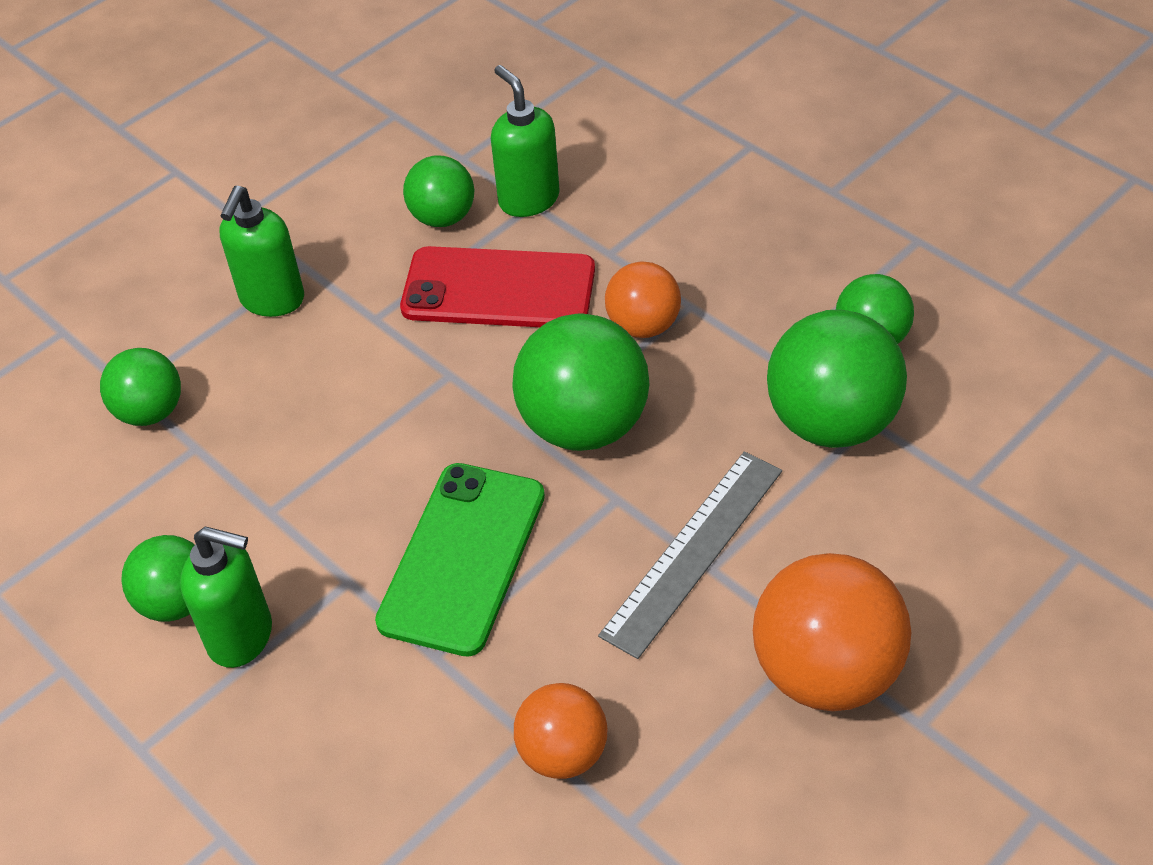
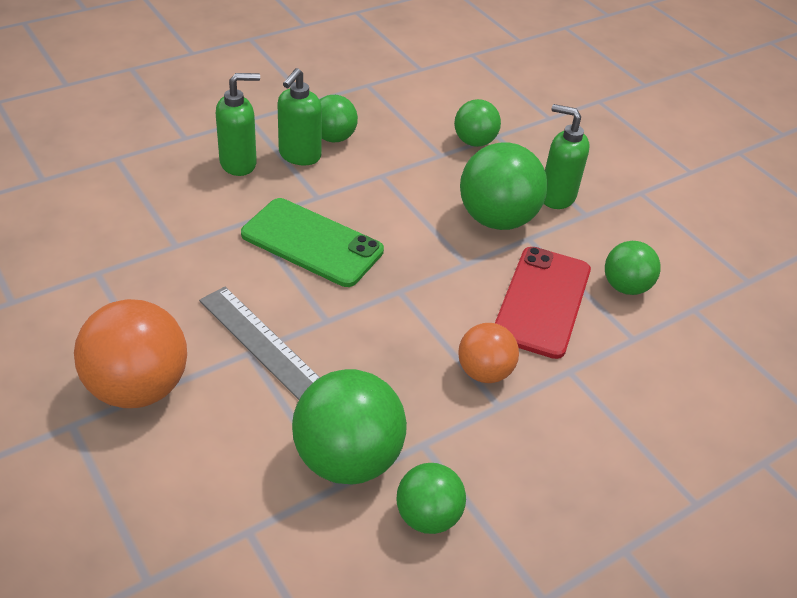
camera: 95 degrees right, 5 degrees down
green soap dispenser [491,65,560,217] -> green soap dispenser moved to [216,73,260,176]
green ball [512,313,650,451] -> green ball moved to [460,142,548,230]
orange ball [514,683,607,779] -> none

